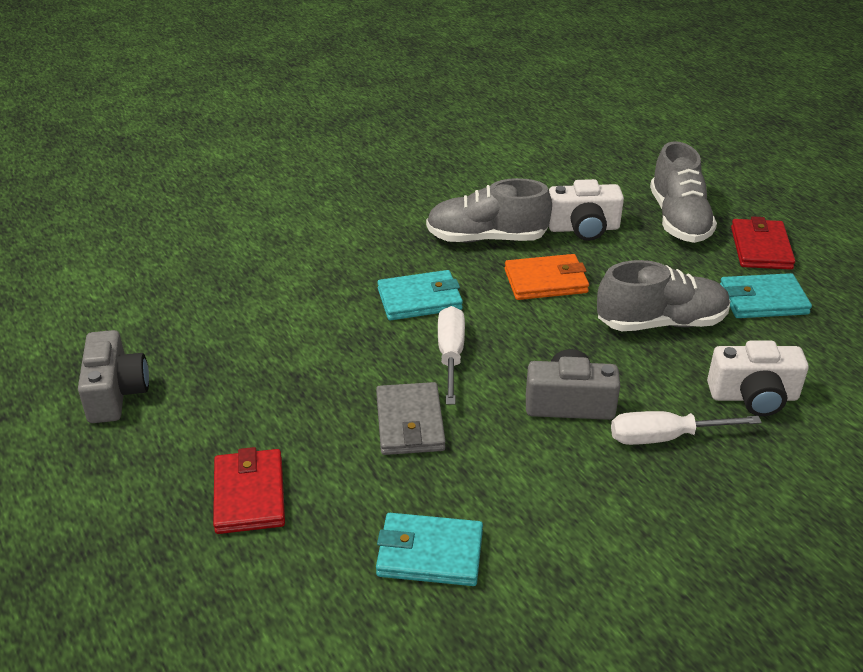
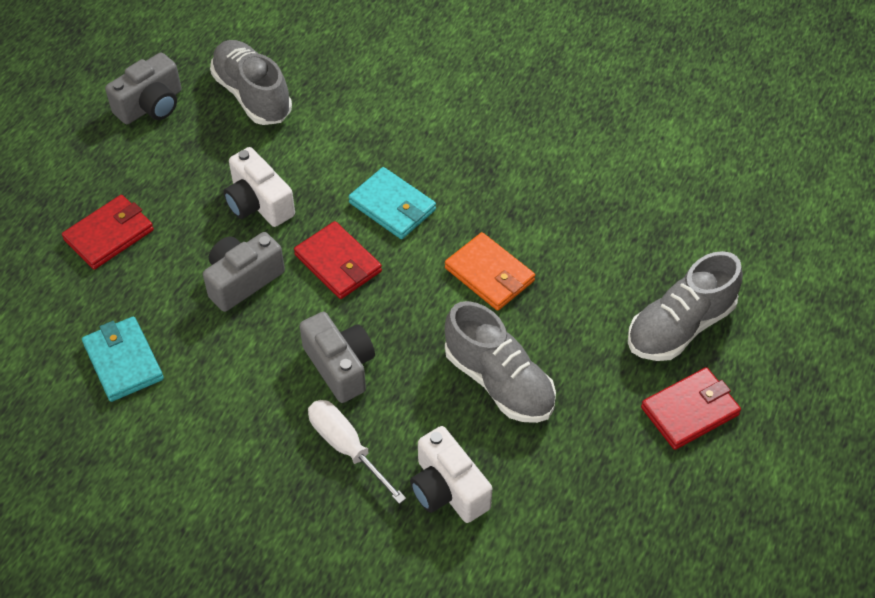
camera: 55 degrees right, 15 degrees up
grey wallet [376,382,446,455] -> grey camera [203,232,285,312]
grey shoe [426,178,552,243] -> grey shoe moved to [210,40,292,125]
white screwdriver [438,306,465,405] -> red wallet [294,221,382,299]
white camera [549,179,624,241] -> white camera moved to [223,147,295,227]
turquoise wallet [720,273,812,318] -> none

